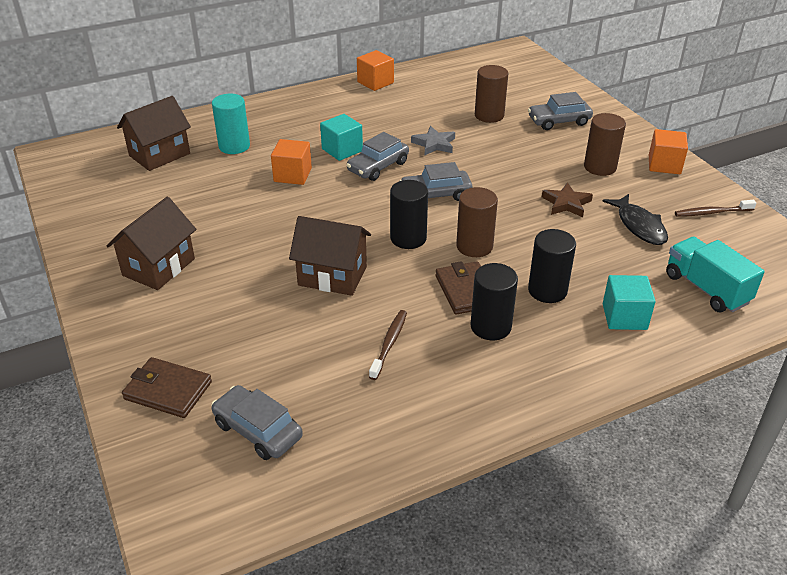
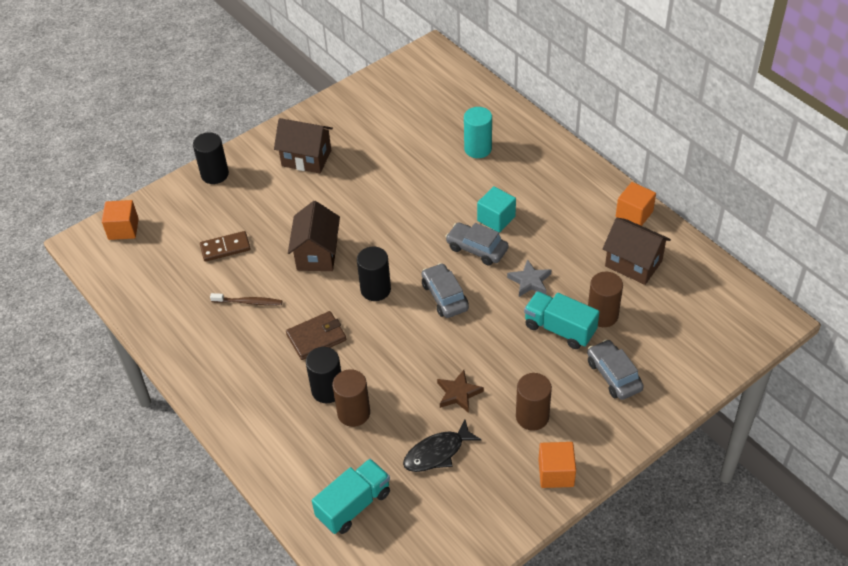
camera: 80 degrees right, 10 degrees up
brown house [117,96,191,171] -> brown house moved to [603,218,671,285]
brown wallet [122,357,212,418] -> none
grey car [211,385,303,460] -> none
orange cube [271,139,312,185] -> orange cube moved to [102,200,139,240]
brown cylinder [456,187,498,257] -> brown cylinder moved to [332,369,370,427]
black cylinder [471,263,518,340] -> black cylinder moved to [193,132,229,184]
turquoise cube [603,275,656,330] -> none
brown toothbrush [675,200,756,217] -> none
none -> brown domino [200,231,251,262]
none -> turquoise truck [524,291,599,349]

